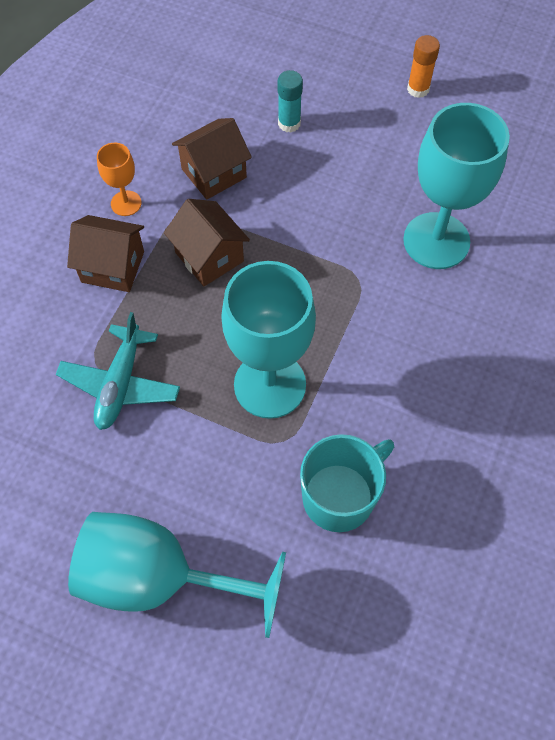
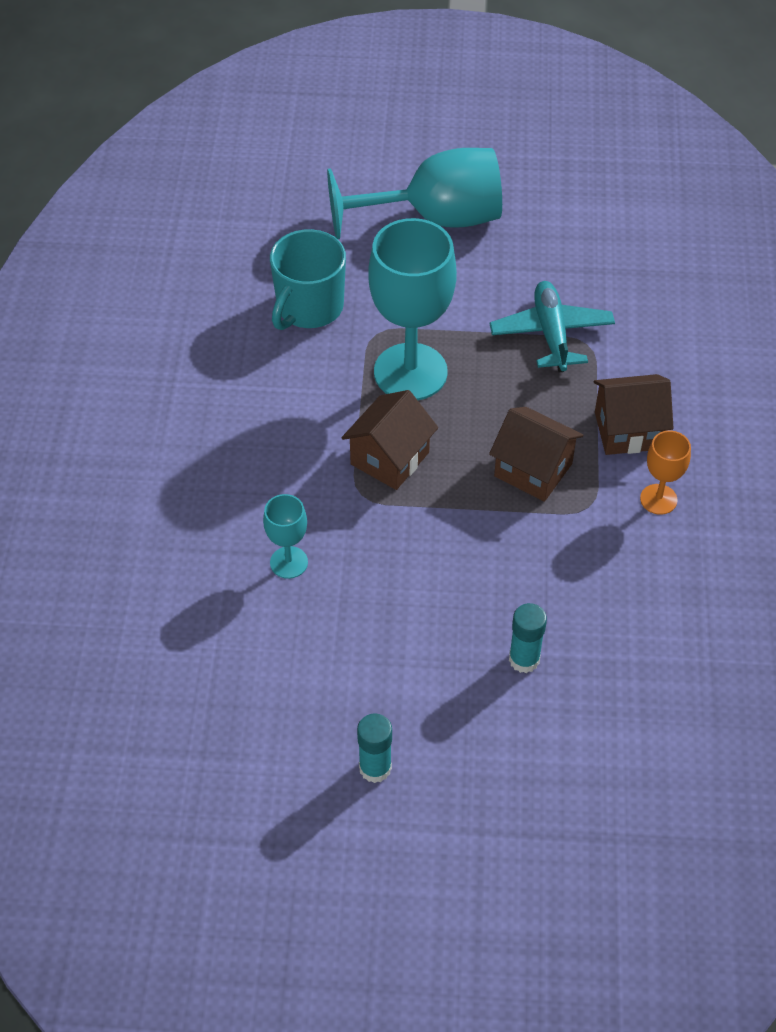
camera: 160 degrees right, 10 degrees down
brown house [172,118,252,200] -> brown house moved to [341,390,438,490]
turquoise goblet [403,103,510,269] -> turquoise goblet [263,494,308,579], size x0.47
orange glue stick [407,35,440,98] -> turquoise glue stick [357,713,392,783]

